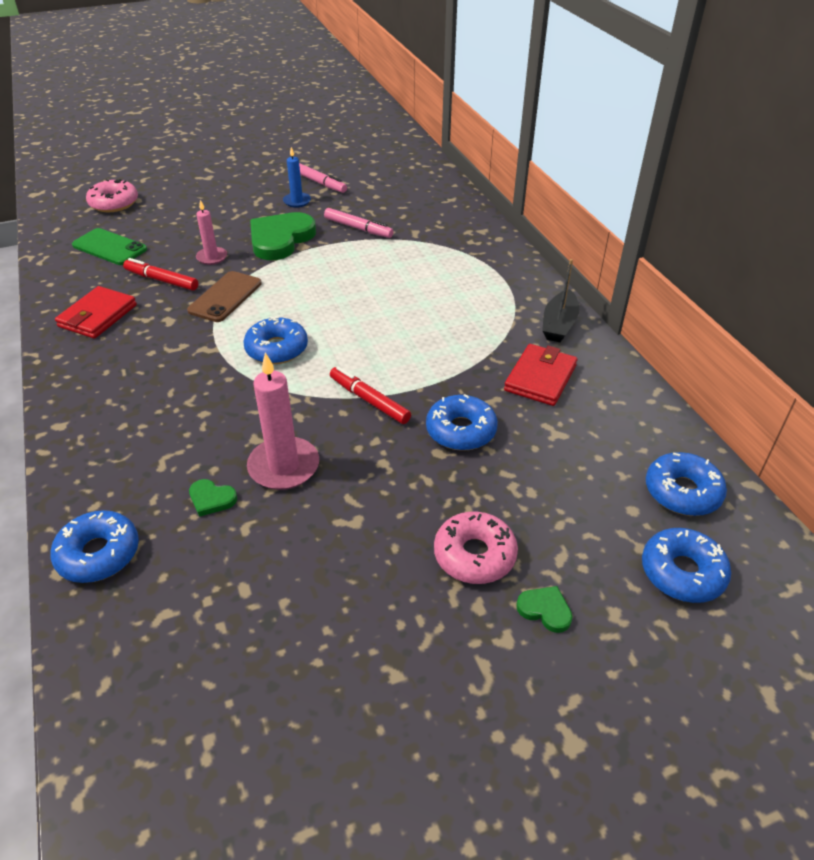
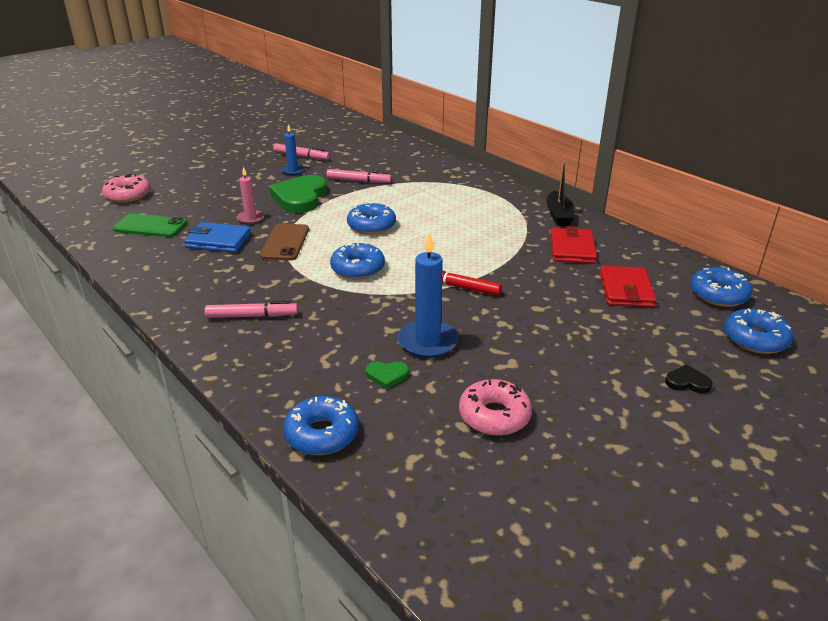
camera: 20 degrees left, 10 degrees down
red wallet [55,286,137,339] -> red wallet moved to [600,266,656,307]
red marker [123,258,198,291] -> blue wallet [184,222,251,253]
pink candle [247,353,319,490] -> blue candle [397,232,459,358]
blue donut [426,394,498,451] -> blue donut moved to [347,202,396,235]
pink donut [434,512,518,584] -> pink donut moved to [459,379,532,436]
green heart [516,586,573,633] -> black heart [665,365,713,393]
none -> pink marker [204,301,298,318]

